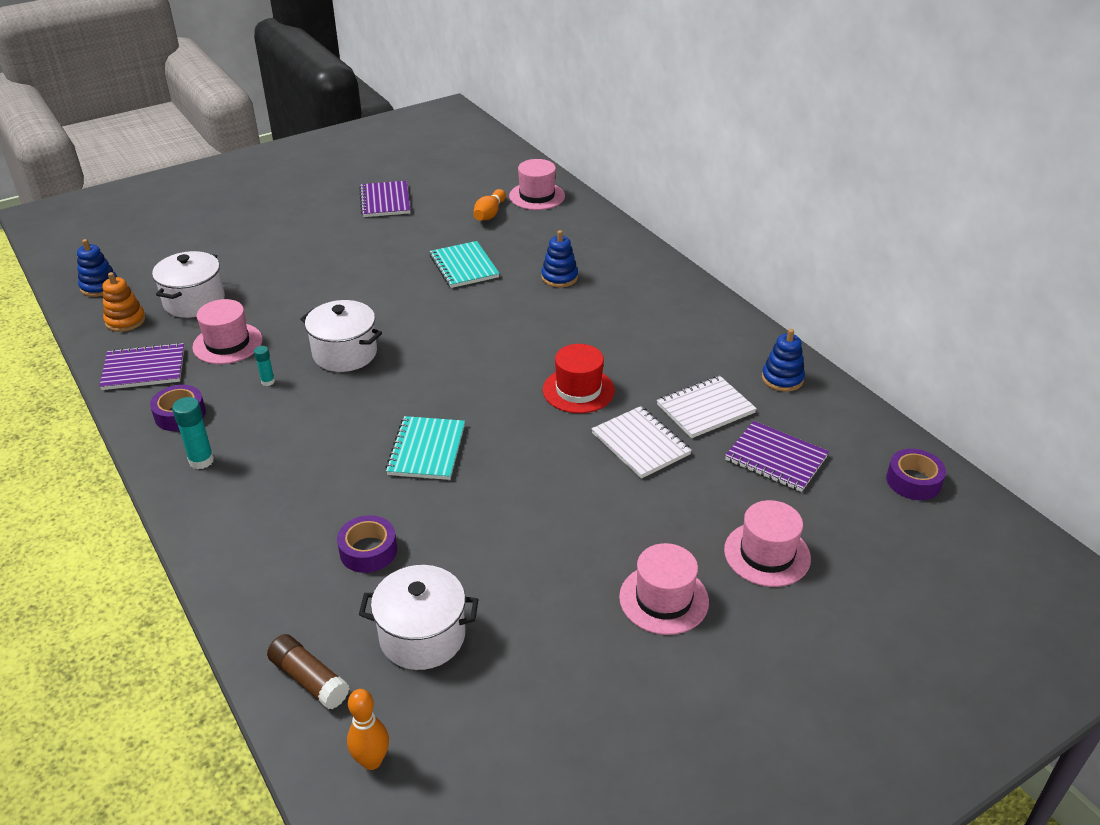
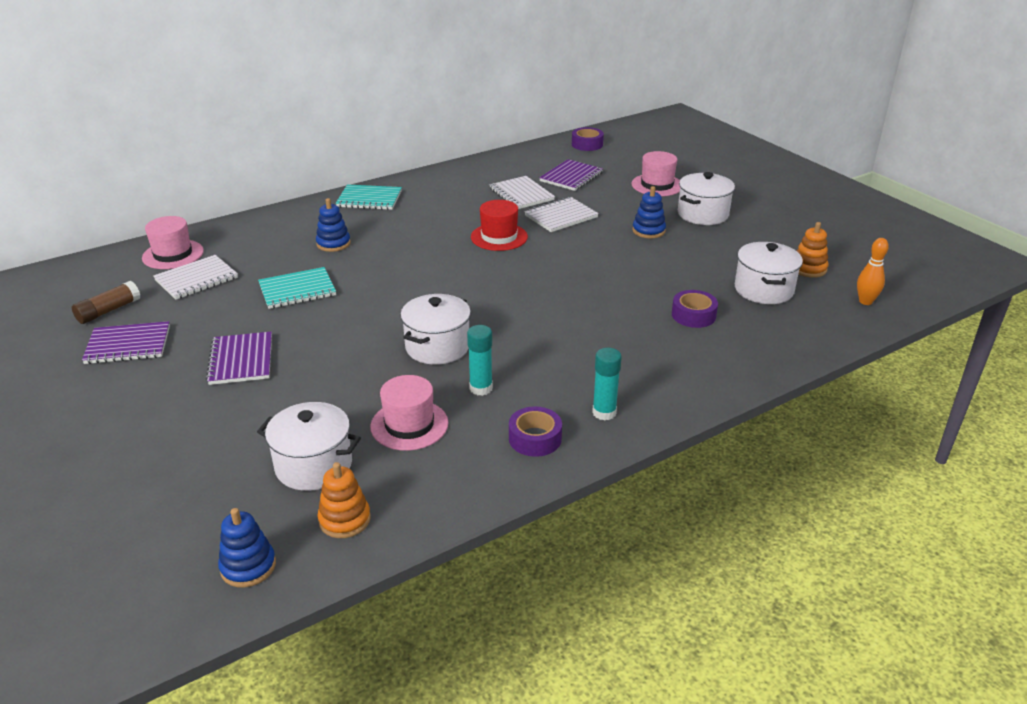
camera: 90 degrees left, 5 degrees down
purple notebook [99,343,184,390] -> purple notebook moved to [206,332,272,385]
turquoise glue stick [254,346,275,386] -> turquoise glue stick [467,325,493,396], size x1.66
brown glue stick [267,634,349,709] -> brown glue stick moved to [72,281,140,324]
turquoise notebook [385,416,465,480] -> turquoise notebook moved to [336,184,402,210]
orange bowling pin [473,189,506,221] -> white notebook [153,255,238,300]
pink hat [619,543,709,635] -> white pot [678,172,735,225]
blue stacking toy [762,329,805,392] -> blue stacking toy moved to [632,186,666,238]
none -> orange stacking toy [796,222,829,278]

